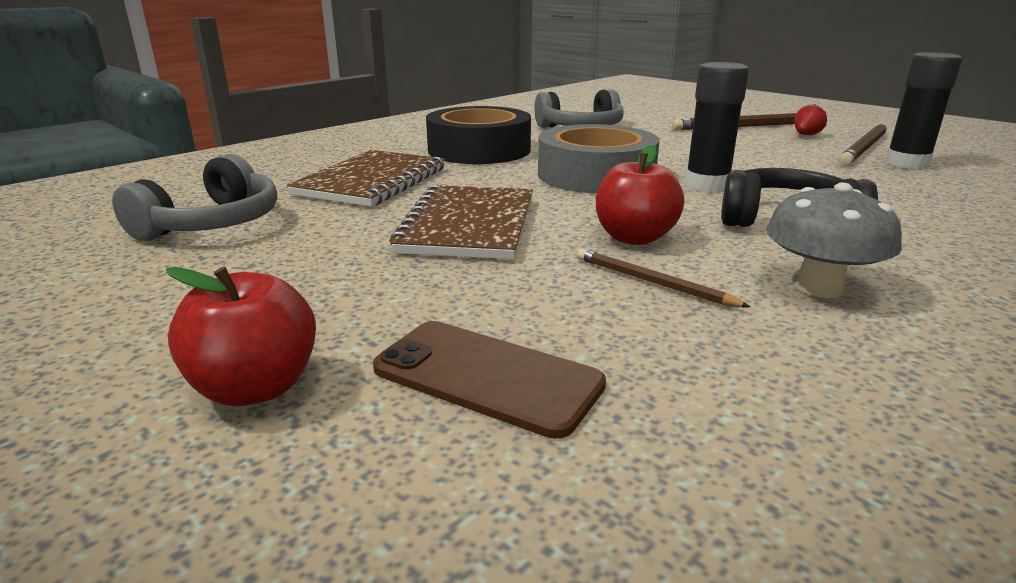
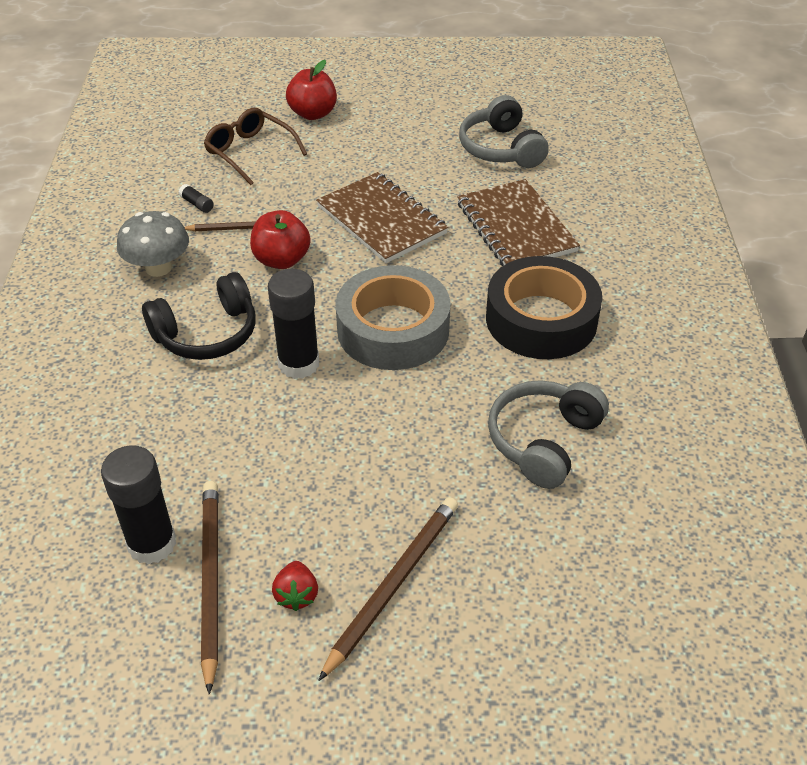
camera: 135 degrees right, 20 degrees up
brown phone [373,321,606,439] -> brown glasses [204,108,307,185]
none -> black glue stick [179,184,214,213]

